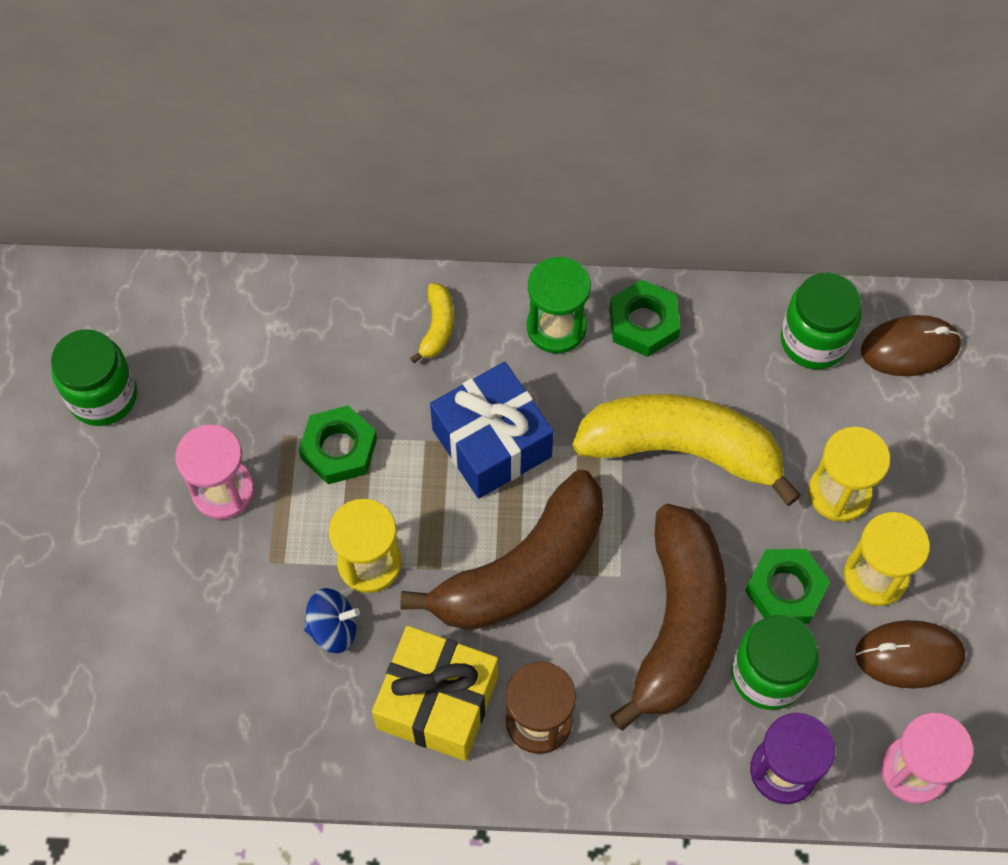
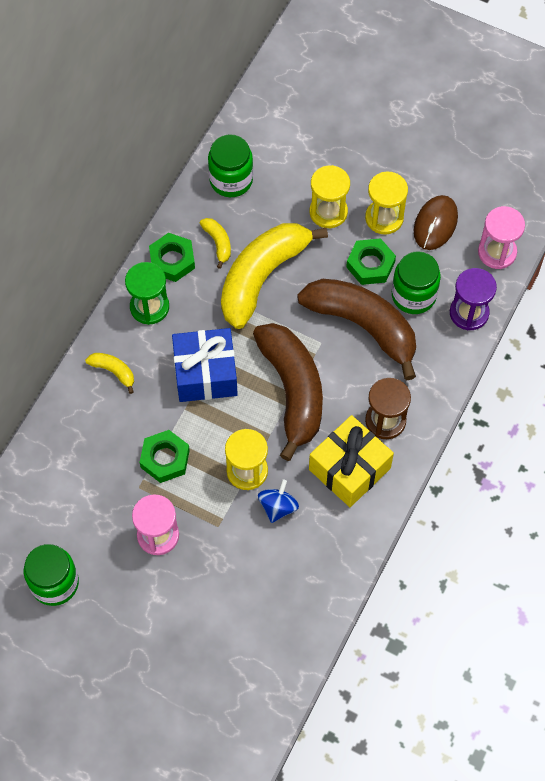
camera: 65 degrees left, 0 degrees up
brown mouse [861,315,961,376] -> none
none -> yellow banana [200,218,231,269]

